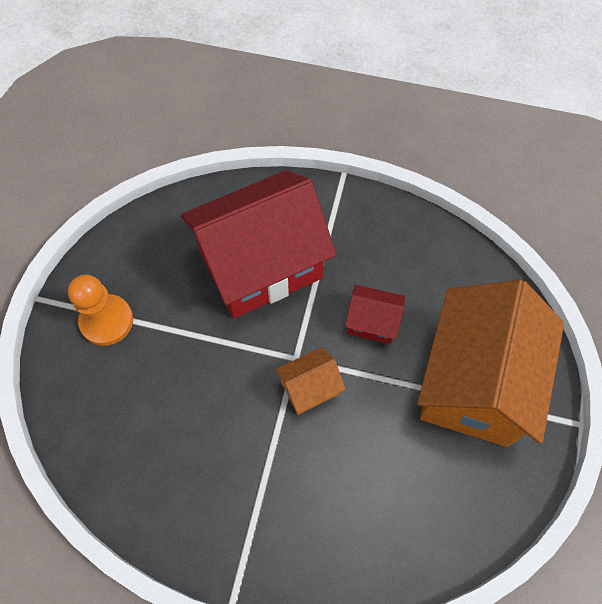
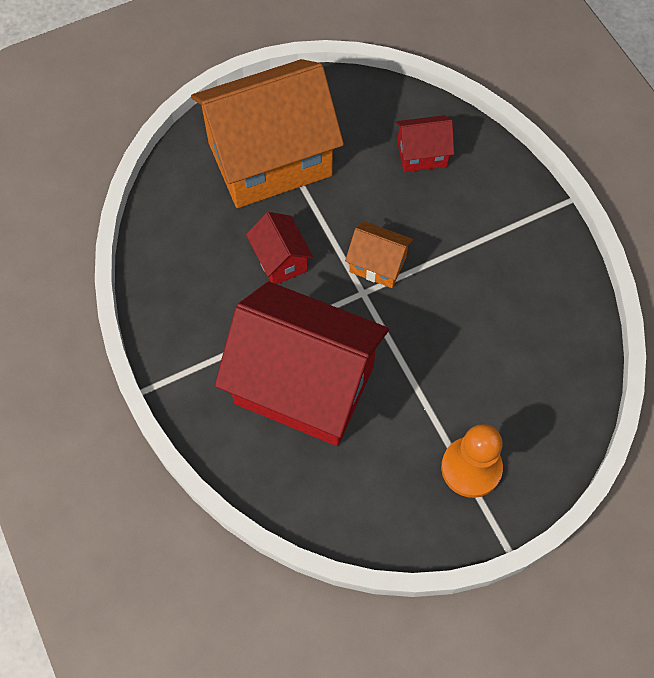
camera: 130 degrees left, 0 degrees up
none -> red house [396,115,454,172]

